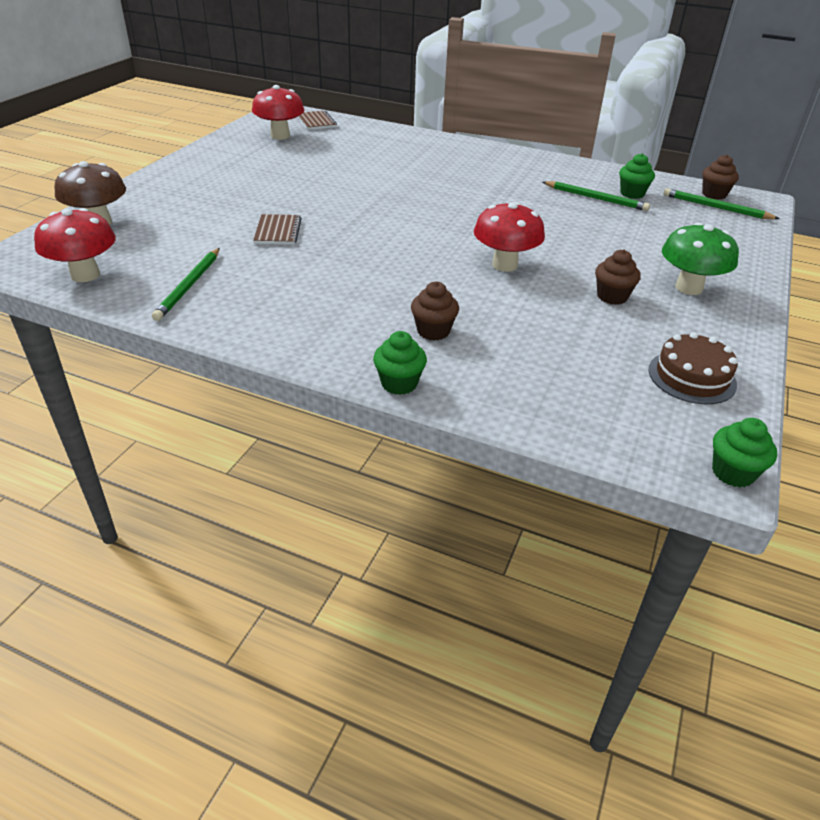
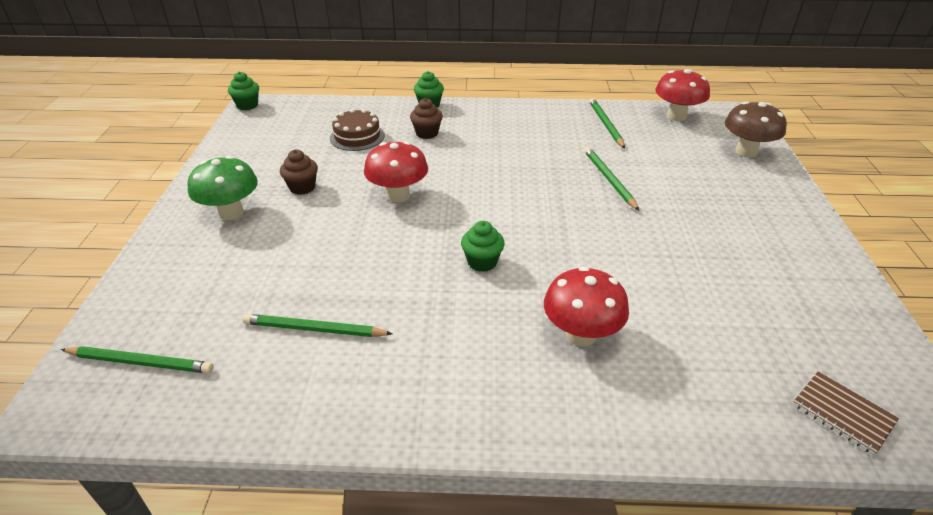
camera: 160 degrees right, 0 degrees up
red mushroom [252,85,304,140] -> red mushroom moved to [544,267,629,347]
brown notebook [253,214,302,245] -> green pencil [585,147,639,211]
green cupcake [619,153,655,199] -> green cupcake moved to [461,221,505,272]
brown cake [649,332,738,405] -> brown cake moved to [330,109,385,151]
brown cupcake [702,154,739,200] -> none

